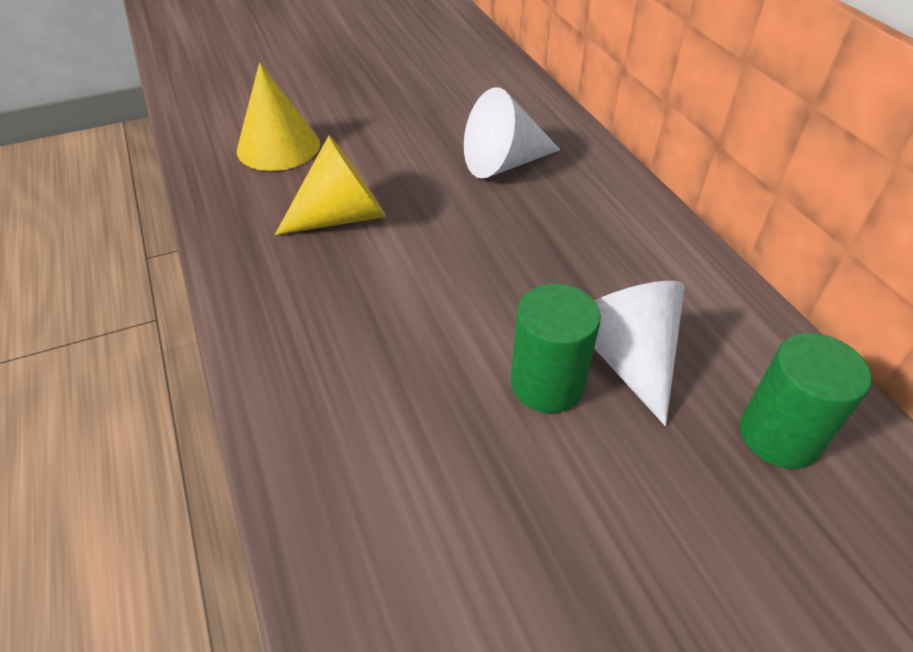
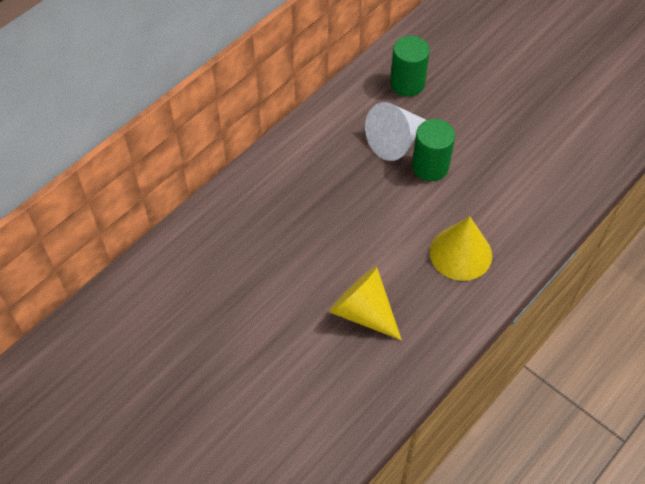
camera: 115 degrees left, 10 degrees up
yellow cone [237,62,320,171] -> yellow cone moved to [430,216,492,281]
white cone [464,87,560,178] -> none

